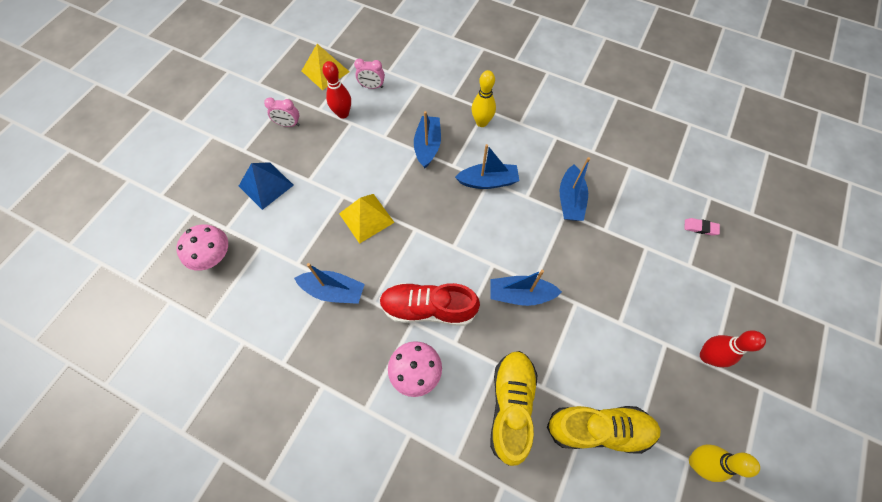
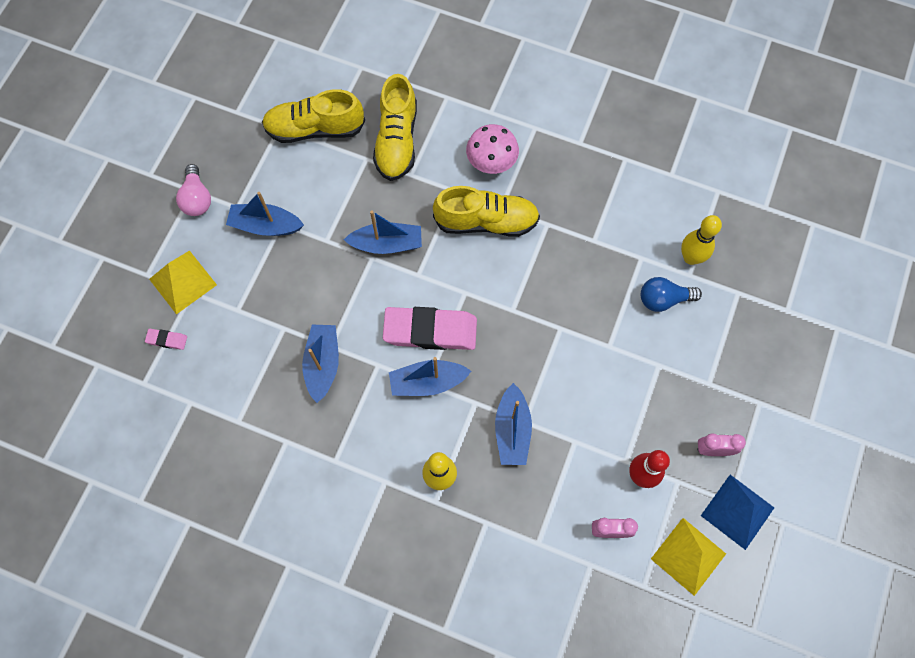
camera: 175 degrees right, 5 degrees up
pink mushroom [176,224,228,271] -> none
blue pyramid [239,162,294,210] -> blue pyramid moved to [701,475,774,550]
blue boat [294,263,365,304] -> blue boat moved to [226,192,304,236]
yellow pyramid [339,194,395,244] -> yellow pyramid moved to [149,250,217,314]
red shoe [379,283,480,326] -> yellow shoe [433,186,540,237]
yellow bowling pin [689,444,760,482] -> yellow bowling pin moved to [681,215,722,265]
red bowling pin [700,330,766,367] -> pink light bulb [176,164,211,216]
none -> pink eraser [383,307,477,350]
none -> blue light bulb [641,277,702,312]

